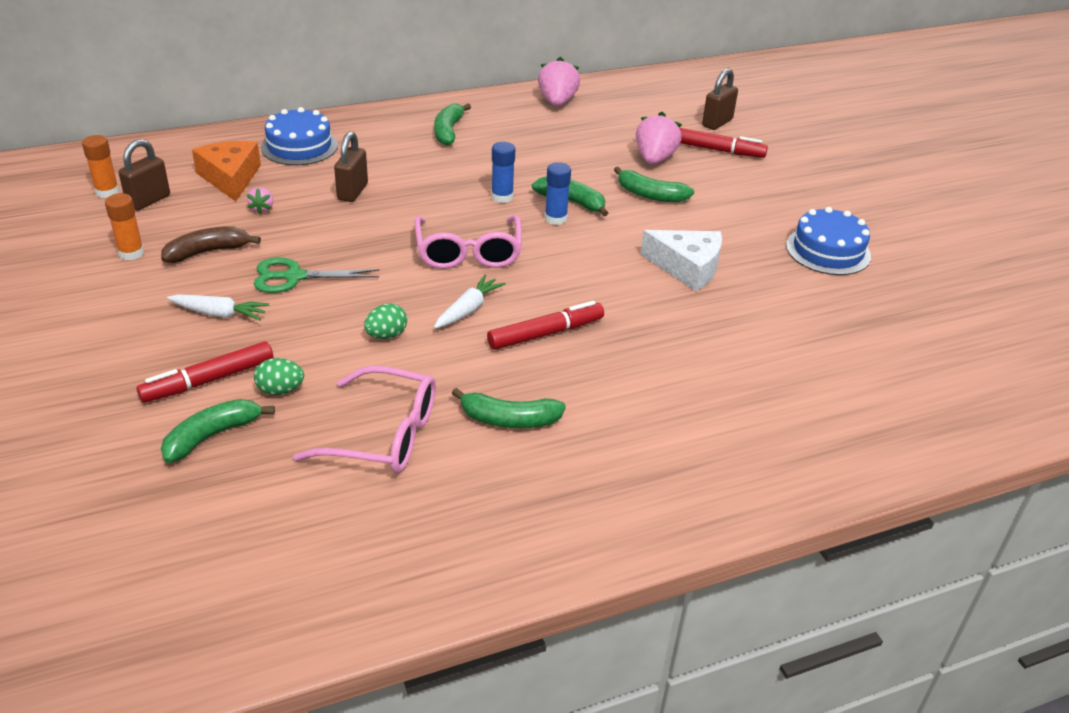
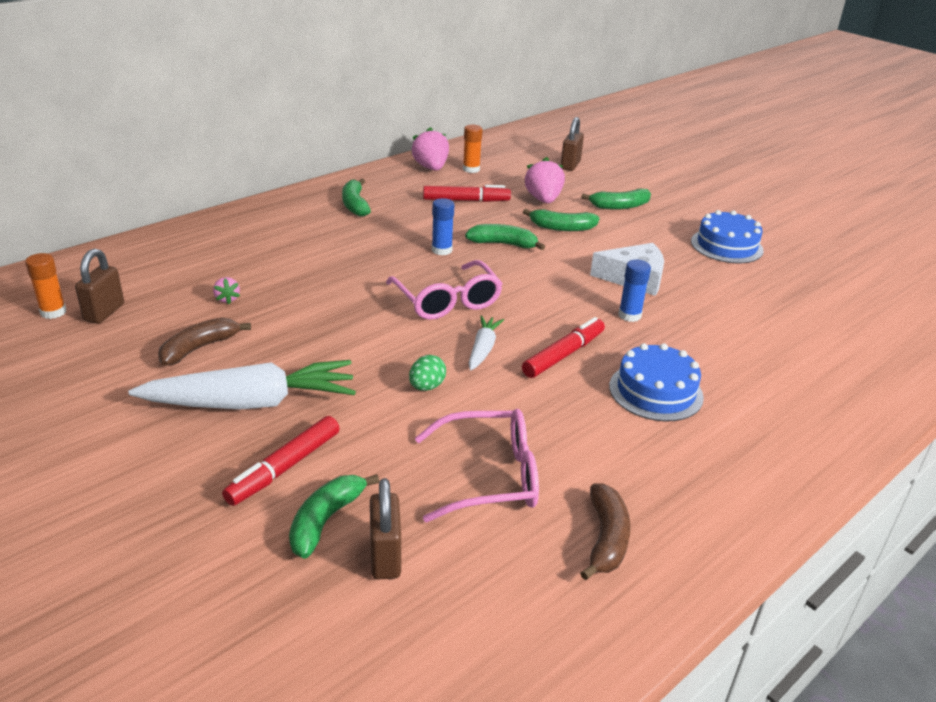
camera: 20 degrees left, 5 degrees down
orange glue stick [105,193,144,260] -> orange glue stick moved to [463,125,483,173]
white carrot [167,294,269,321] -> white carrot [129,360,356,409], size x2.03
orange cheese [192,141,261,201] -> none
green scissors [254,257,380,293] -> none
green egg [254,358,304,395] -> none
blue cake [261,107,338,165] -> blue cake moved to [609,343,704,421]
brown padlock [334,131,368,202] -> brown padlock moved to [370,478,401,580]
green banana [452,388,566,428] -> green banana moved to [581,188,651,209]
blue glue stick [545,162,571,225] -> blue glue stick moved to [618,260,651,322]
red marker [679,128,768,158] -> red marker moved to [423,185,511,202]
none -> brown banana [580,483,631,580]

